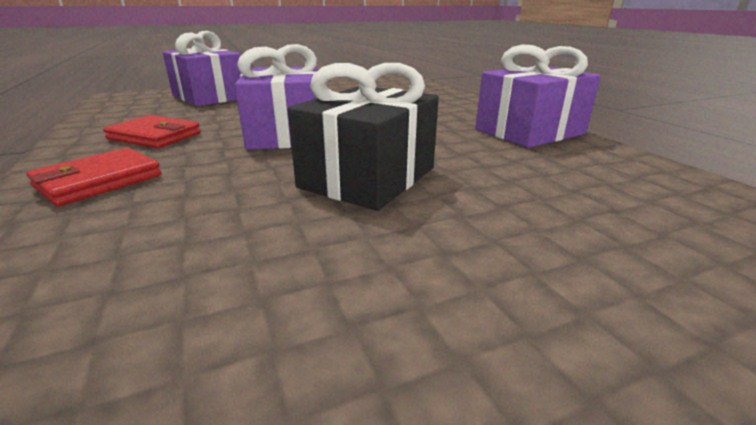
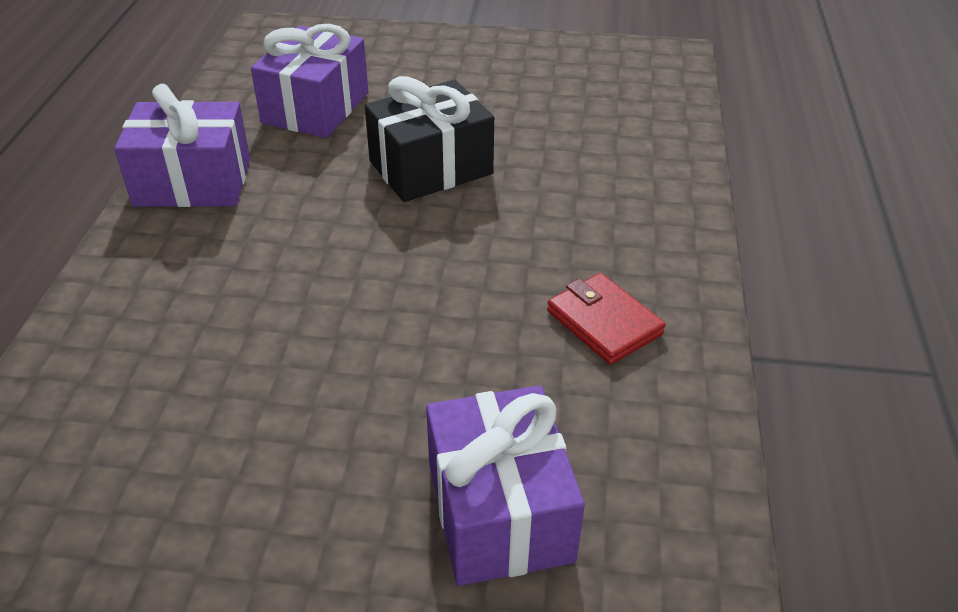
camera: 150 degrees left, 15 degrees up
red wallet [27,148,162,206] -> none
purple gift [235,44,318,150] -> purple gift moved to [251,24,368,138]

